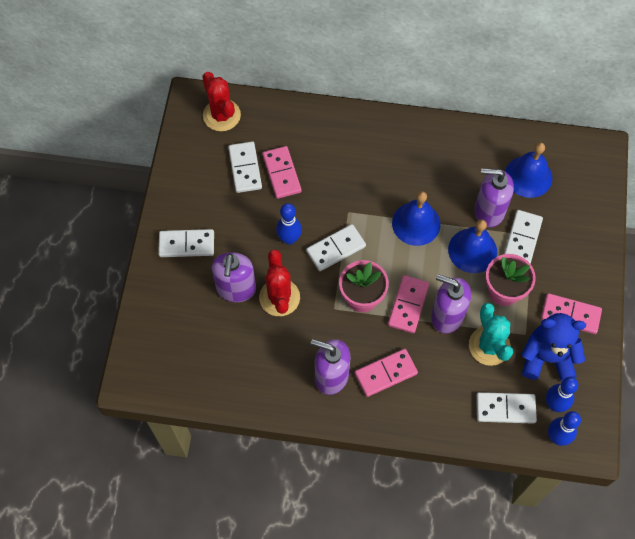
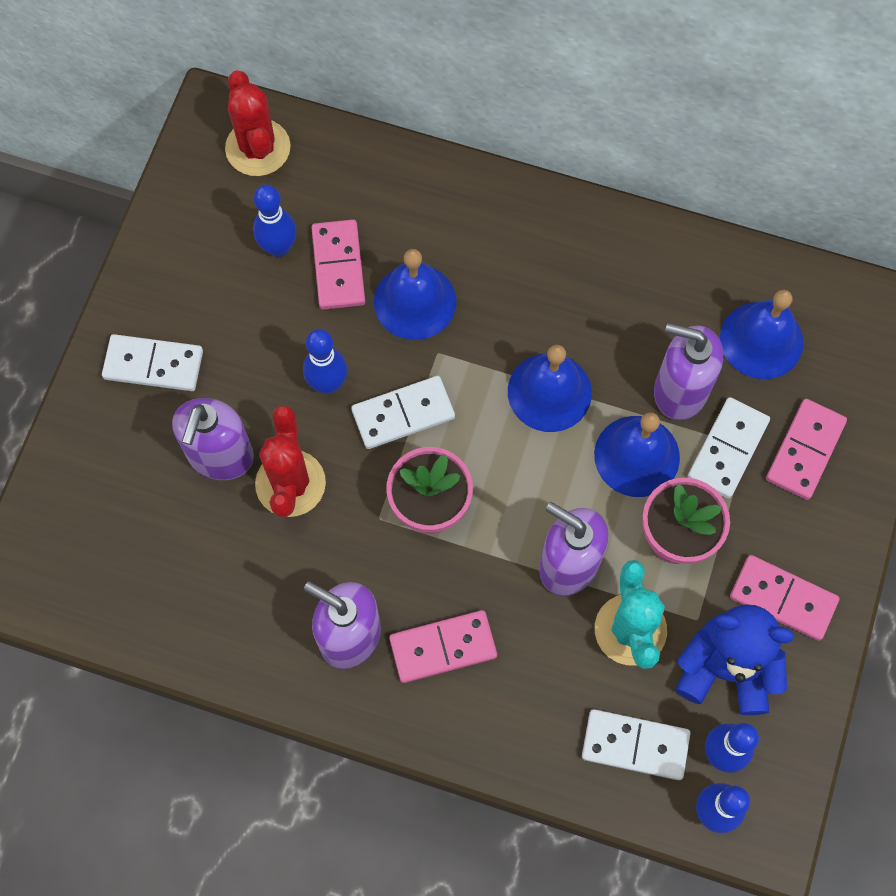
camera: 10 degrees right, 5 degrees up
white domino [228,141,262,193] -> blue bowling pin [253,185,297,257]
pink domino [388,275,429,333] -> pink domino moved to [766,399,847,500]
none -> blue bell [374,249,456,340]

